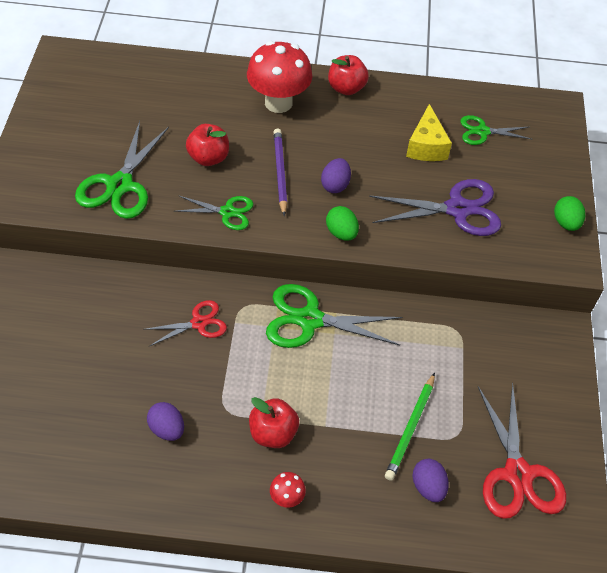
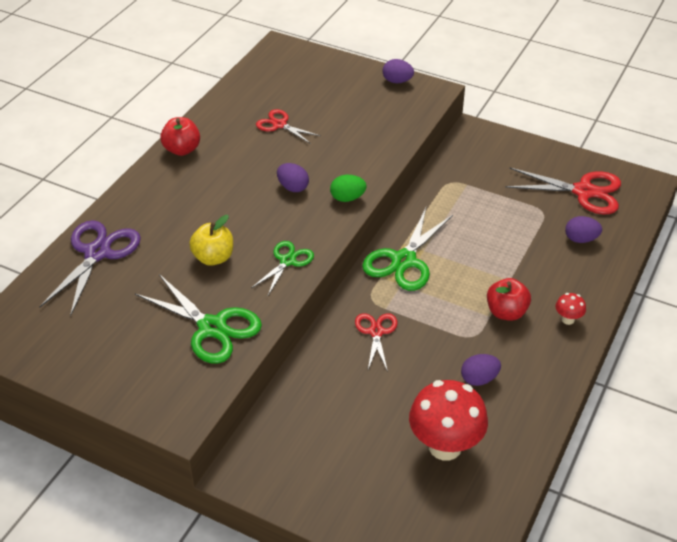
camera: 65 degrees left, 10 degrees down
red apple [186,124,229,166] -> yellow apple [189,215,233,266]
red mushroom [247,41,312,113] -> red mushroom moved to [409,380,488,461]
purple pencil [274,128,287,216] -> none
purple scissors [369,179,501,236] -> purple scissors moved to [39,220,141,317]
green pencil [385,373,435,481] -> none
yellow cheese [406,104,452,161] -> red scissors [256,109,320,144]
green scissors [461,115,531,145] -> none
green egg [554,196,585,231] -> purple egg [382,59,414,83]

